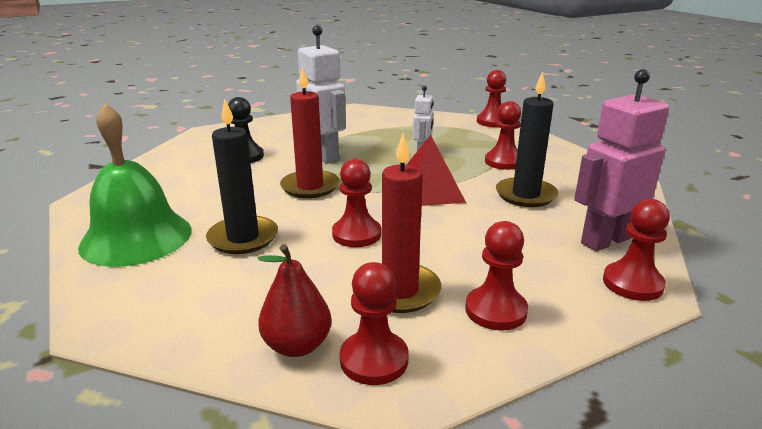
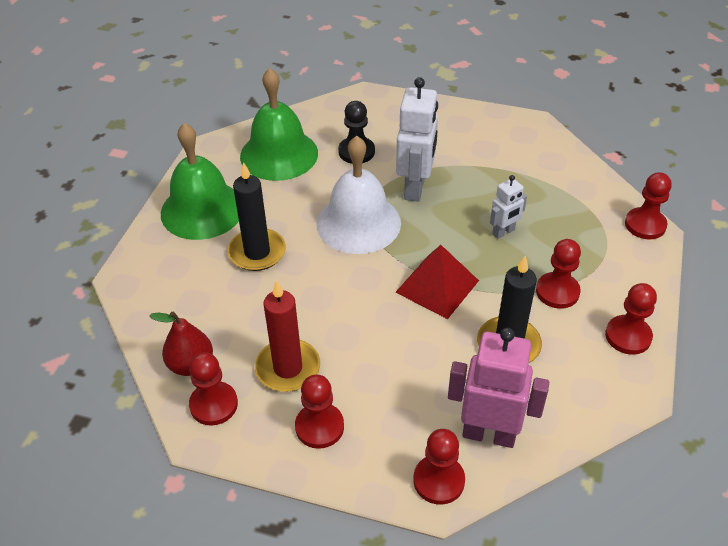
camera: 45 degrees right, 20 degrees up
red candle [280,66,340,198] -> white bell [316,136,401,254]
red pawn [332,159,381,247] -> red pawn moved to [605,283,657,355]
none -> green bell [240,68,318,181]

